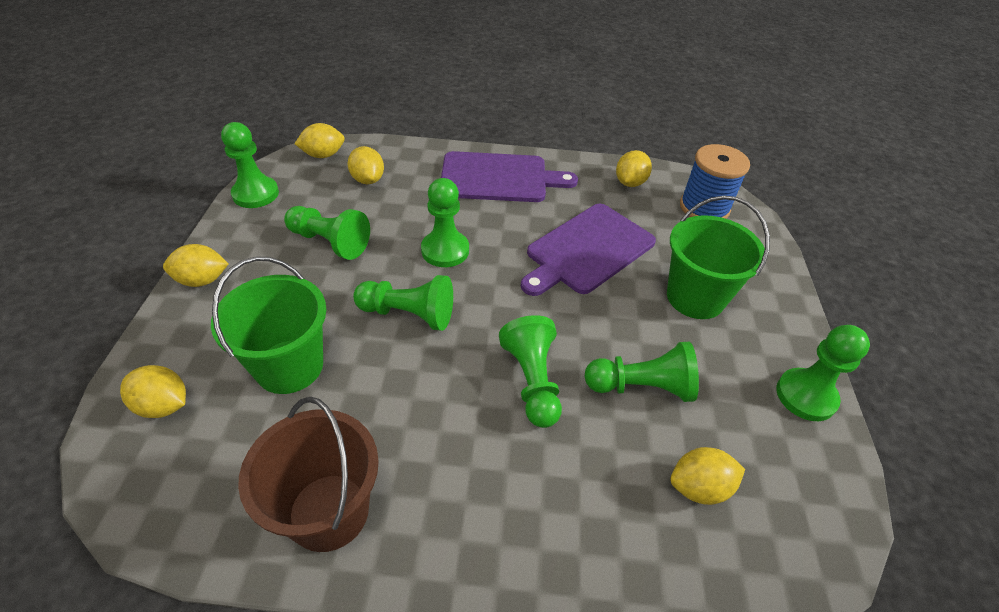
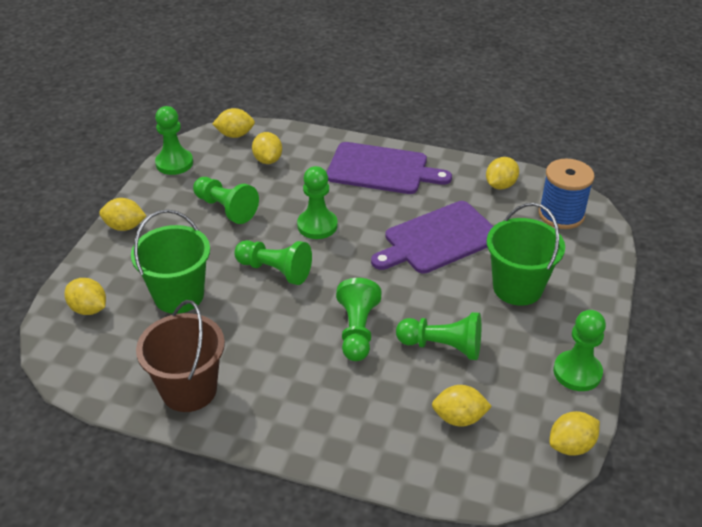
camera: 15 degrees right, 5 degrees down
none -> yellow lemon [549,411,600,456]

